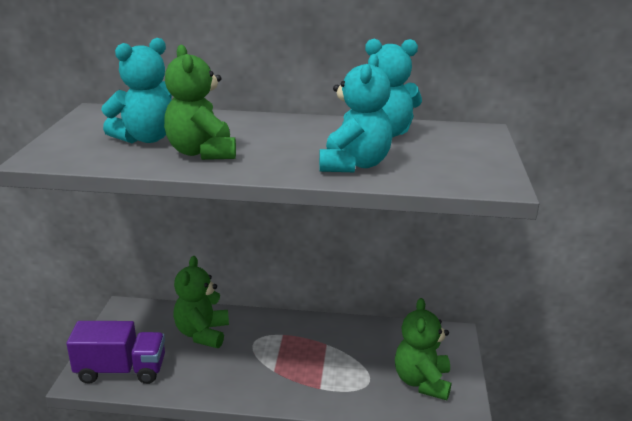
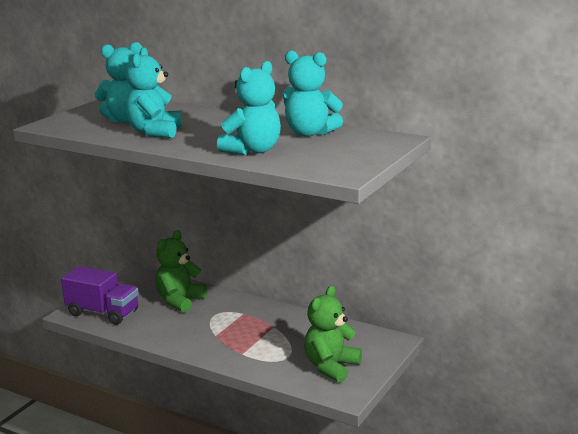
camera: 25 degrees right, 5 degrees down
green teddy bear [164,45,236,160] -> turquoise teddy bear [125,47,181,138]

